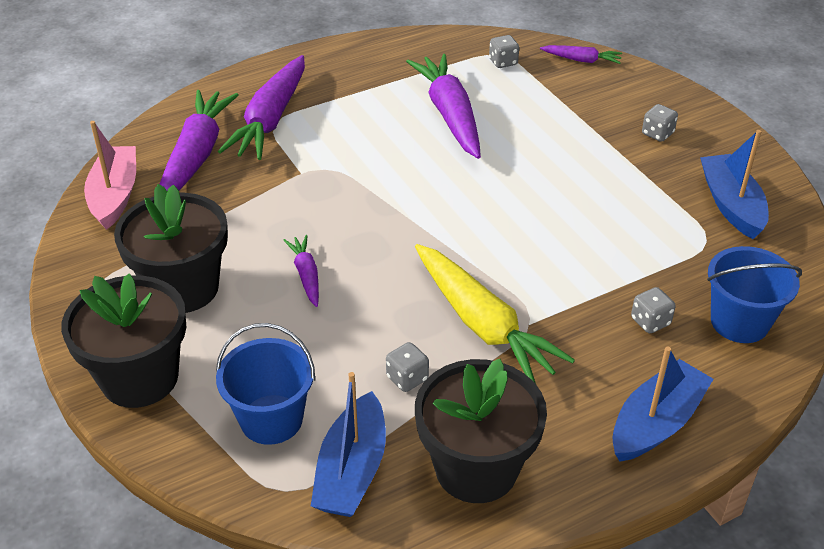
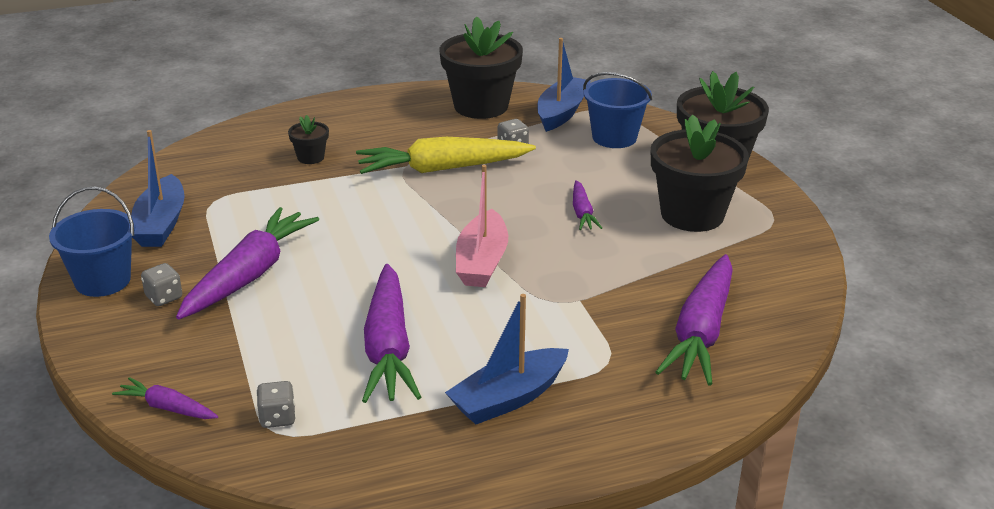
camera: 170 degrees left, 10 degrees down
pink boat [84,121,136,230] -> pink boat moved to [456,165,508,287]
purple carrot [218,55,305,160] -> purple carrot moved to [176,207,319,320]
yellow carrot [415,244,575,384] -> yellow carrot turned 75 degrees counterclockwise [356,137,536,174]
blue boat [612,346,713,462] -> blue boat moved to [445,294,569,425]
grey dice [631,287,676,333] -> black flower pot [288,115,329,164]
blue bucket [707,246,802,343] -> blue bucket moved to [49,187,135,297]

